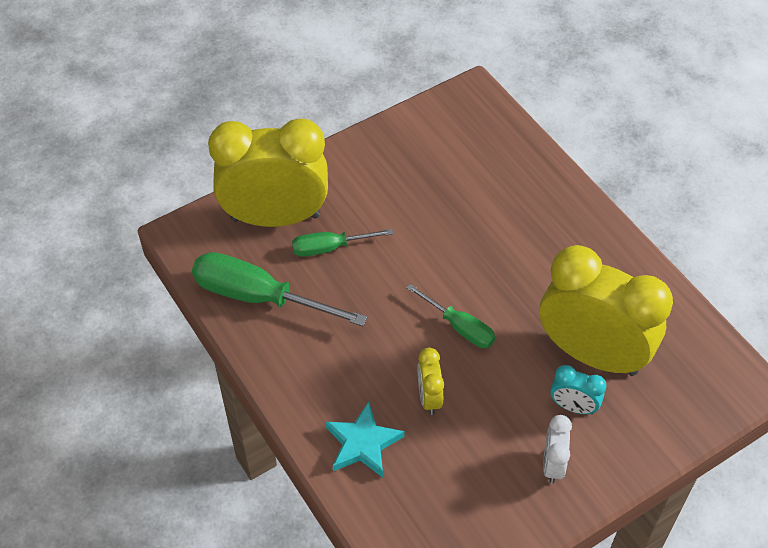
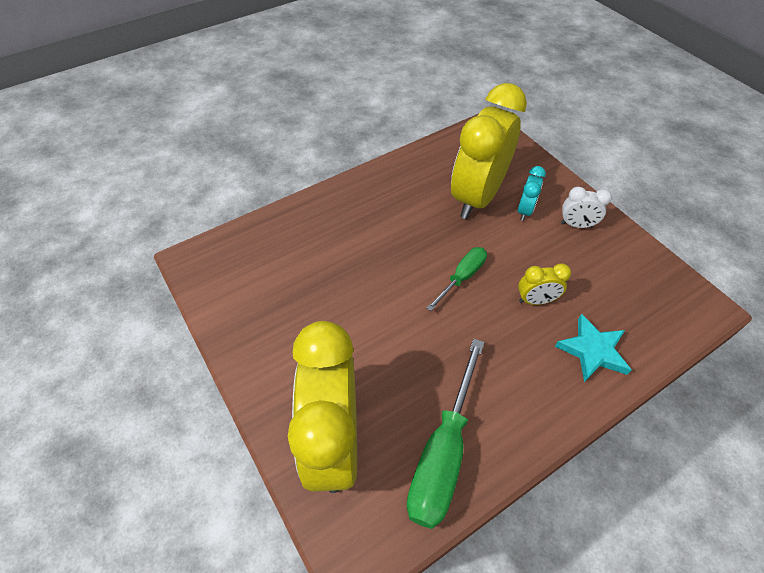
camera: 90 degrees left, 0 degrees up
green screwdriver [292,229,393,257] -> none

